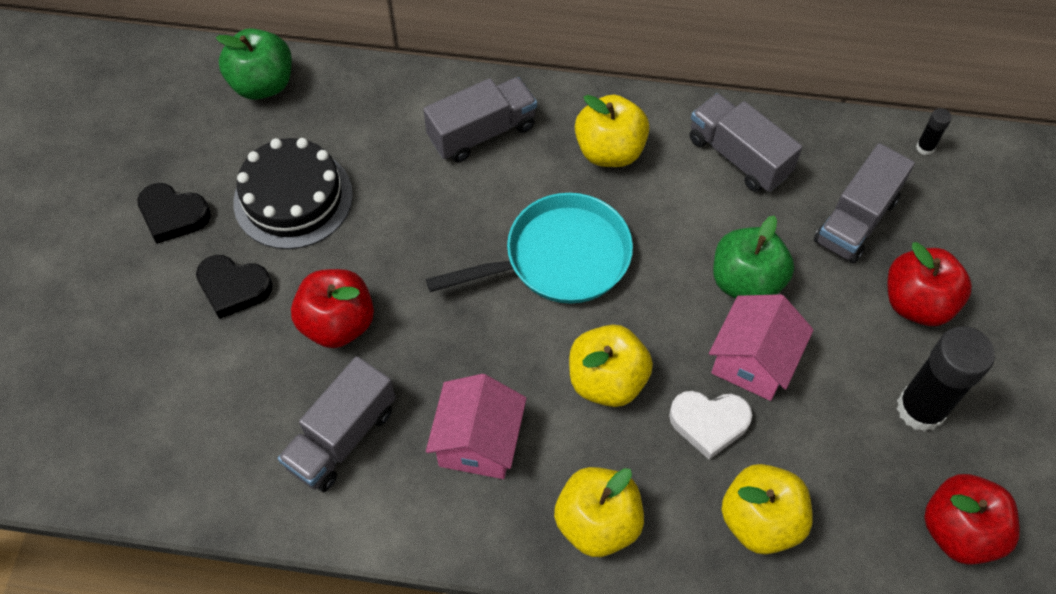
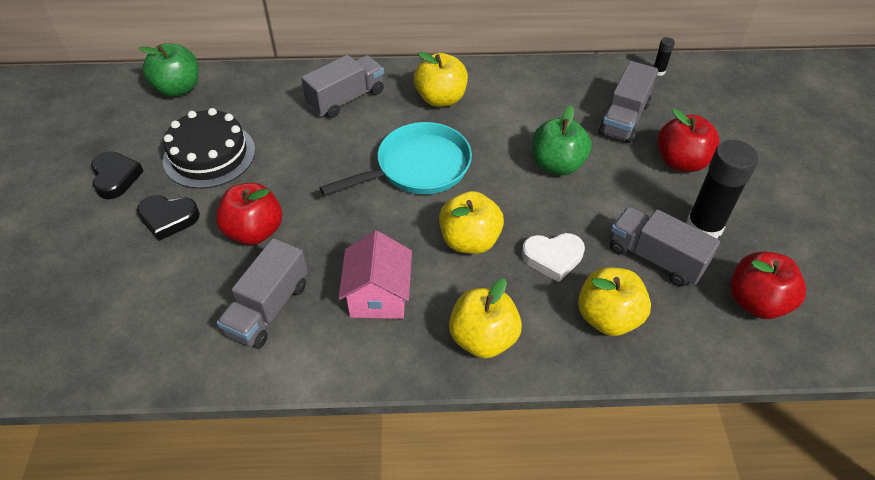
camera: 10 degrees left, 10 degrees down
black heart [137,183,211,244] -> black heart turned 120 degrees counterclockwise [91,151,143,199]
grey truck [689,93,802,192] -> grey truck moved to [610,206,720,287]
pink house [709,294,814,401] -> none

